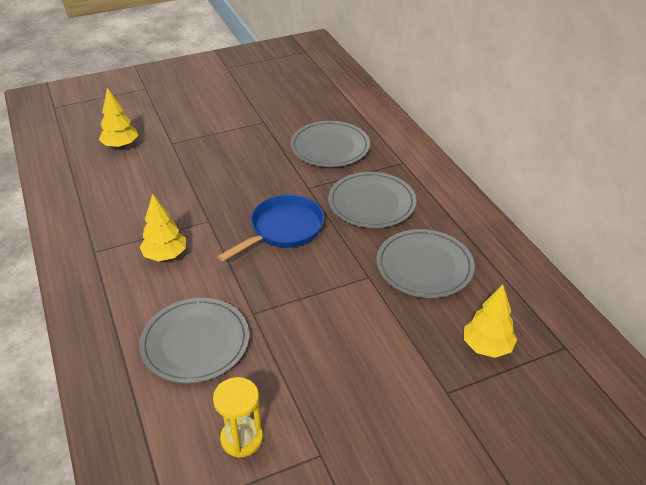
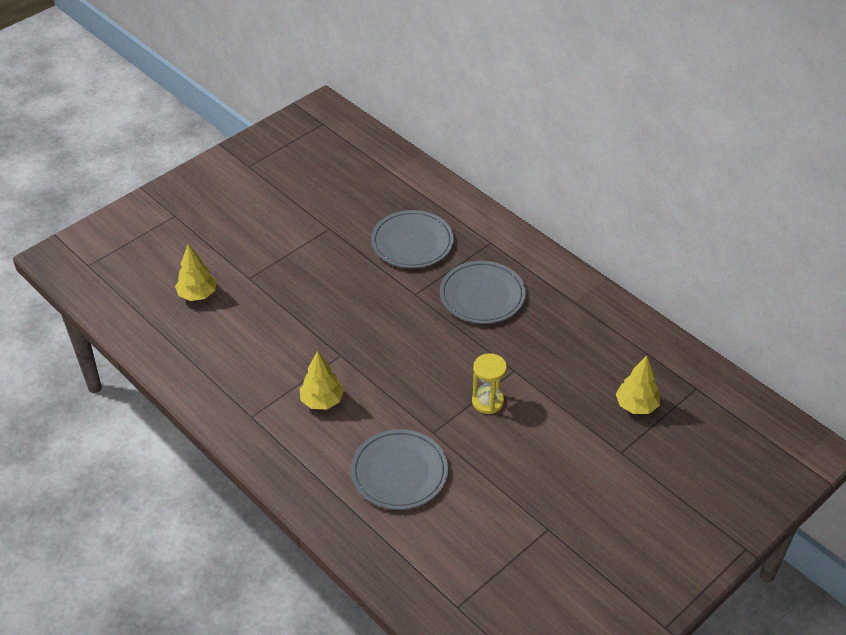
camera: 20 degrees left, 5 degrees up
yellow hourglass [213,377,263,458] -> yellow hourglass moved to [472,353,507,414]
blue pan [218,195,325,262] -> none
grey plate [376,229,475,298] -> none

